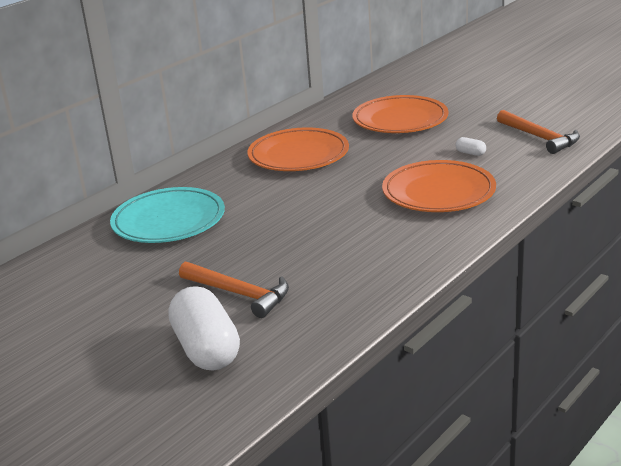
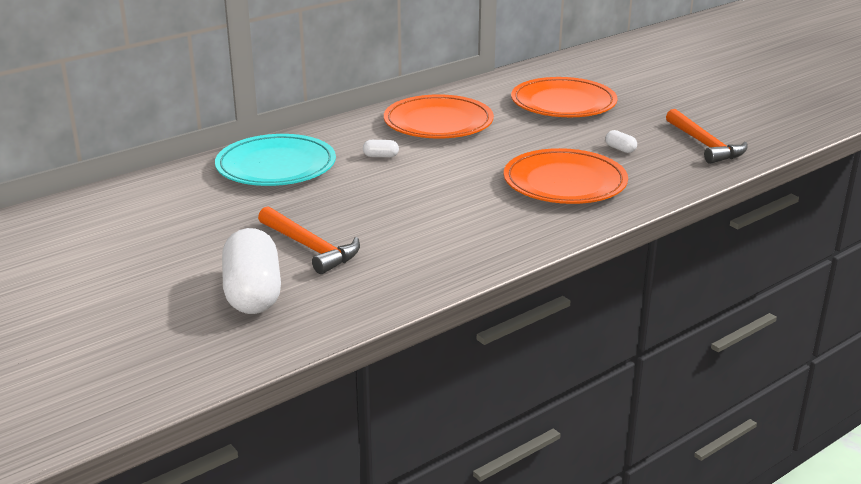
camera: 10 degrees right, 0 degrees up
none -> white capsule [363,140,399,158]

